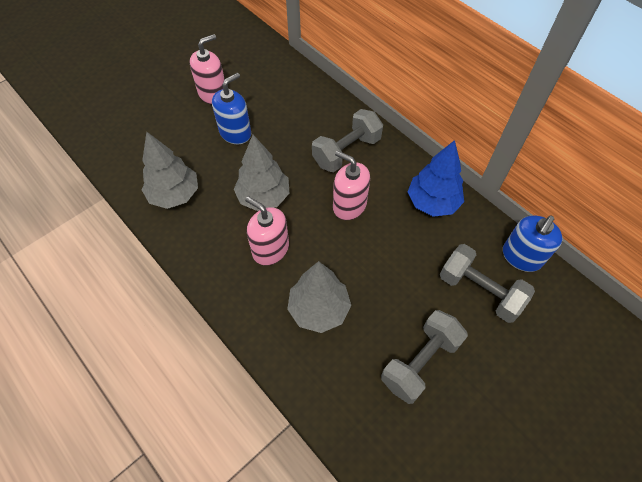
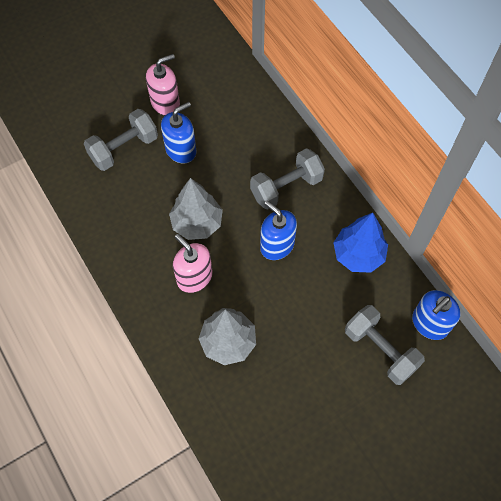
camera: 10 degrees right, 5 degrees up
grey tree [142,132,198,209] -> none
pink soap dispenser [333,151,370,220] -> blue soap dispenser [260,201,297,260]
grey dumbbell [381,310,468,404] -> grey dumbbell moved to [84,109,158,171]

